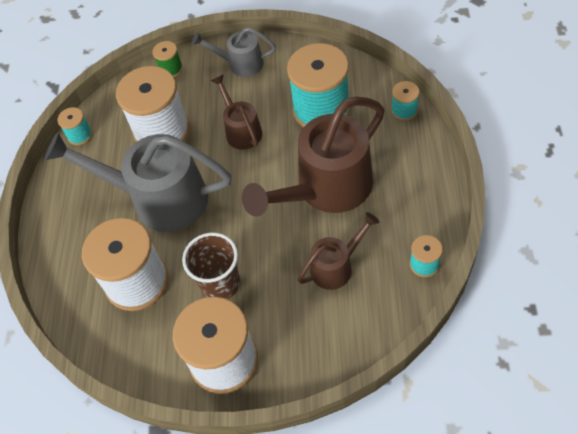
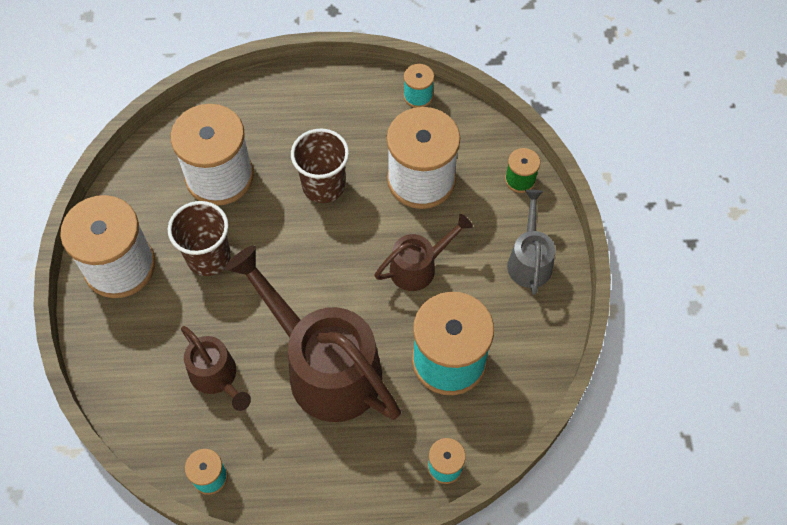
camera: 80 degrees right, 5 degrees up
grey watering can [44,132,232,232] -> brown cup [291,129,349,203]

